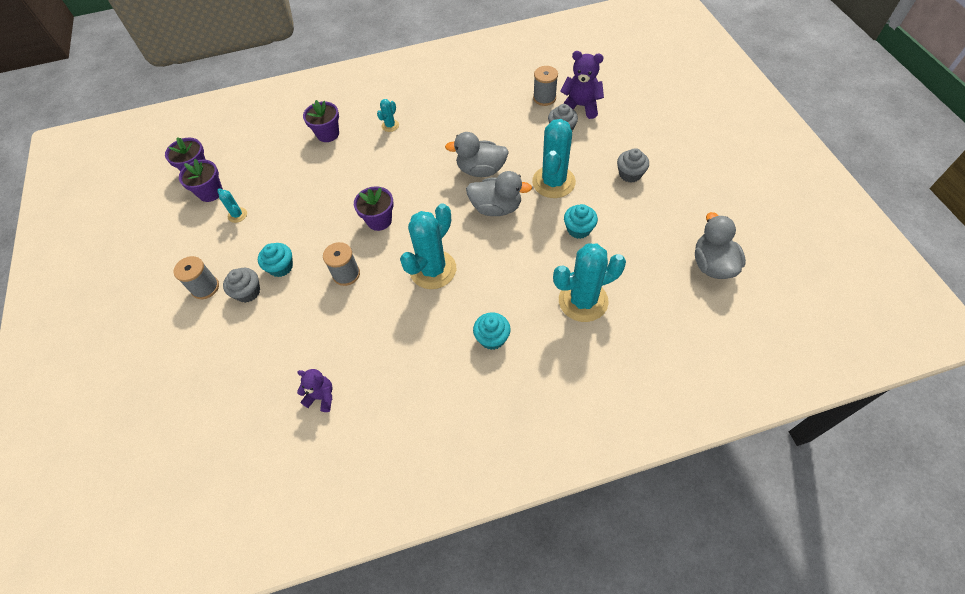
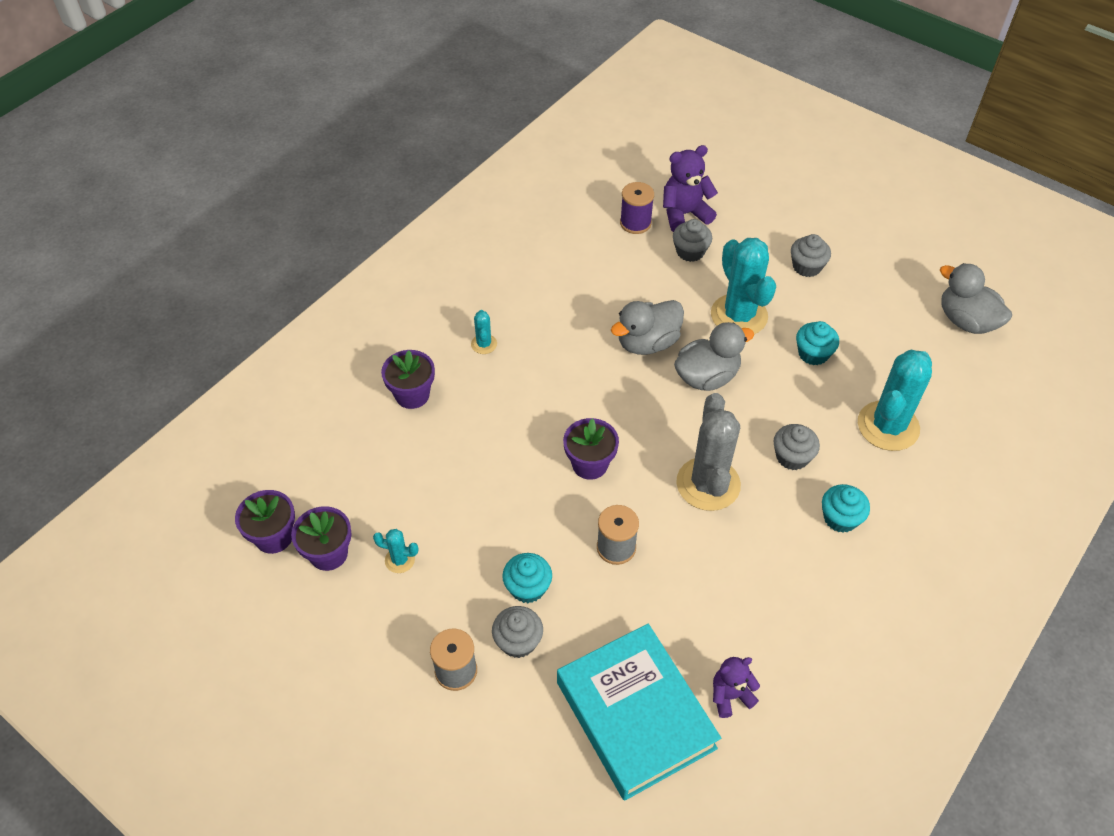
camera: 40 degrees left, 5 degrees down
turquoise cactus [400,203,456,289] -> grey cactus [676,393,741,511]
grey spool [533,66,558,106] -> purple spool [620,182,654,234]
none -> turquoise book [557,624,721,801]
none -> grey cupcake [773,424,820,470]

